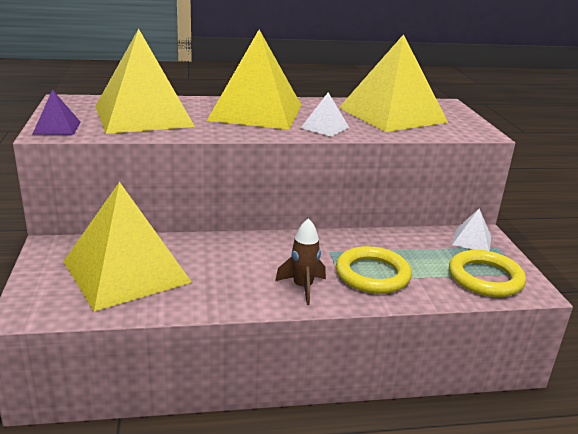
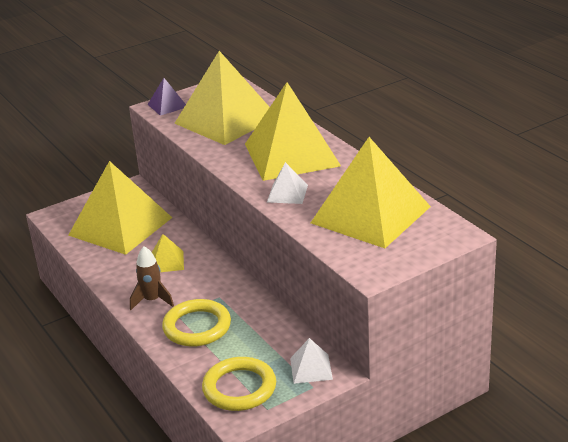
camera: 70 degrees right, 5 degrees up
none -> yellow pyramid [152,234,184,272]

